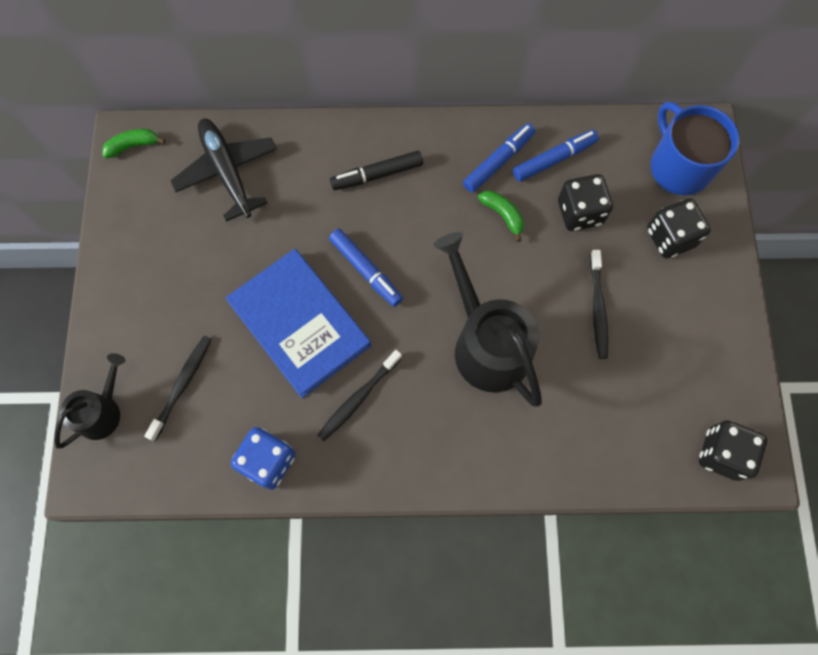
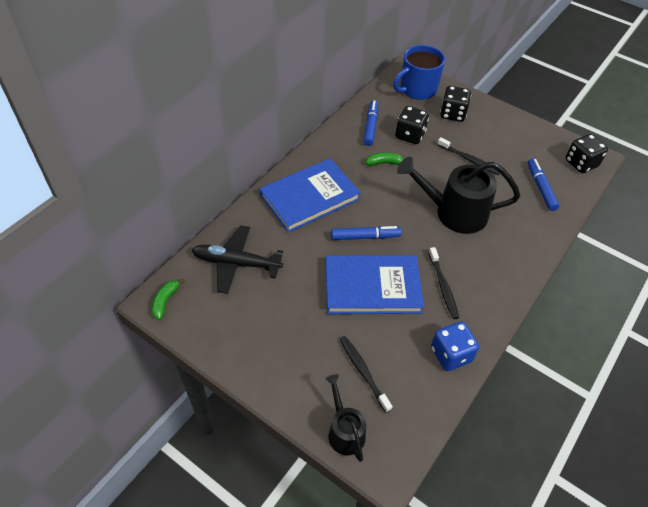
camera: 55 degrees left, 20 degrees down
black marker [330,151,423,190] -> blue book [260,159,361,233]
blue marker [463,123,535,192] -> blue marker moved to [528,158,559,211]
blue mug [651,102,740,195] -> blue mug turned 45 degrees counterclockwise [393,45,445,100]

